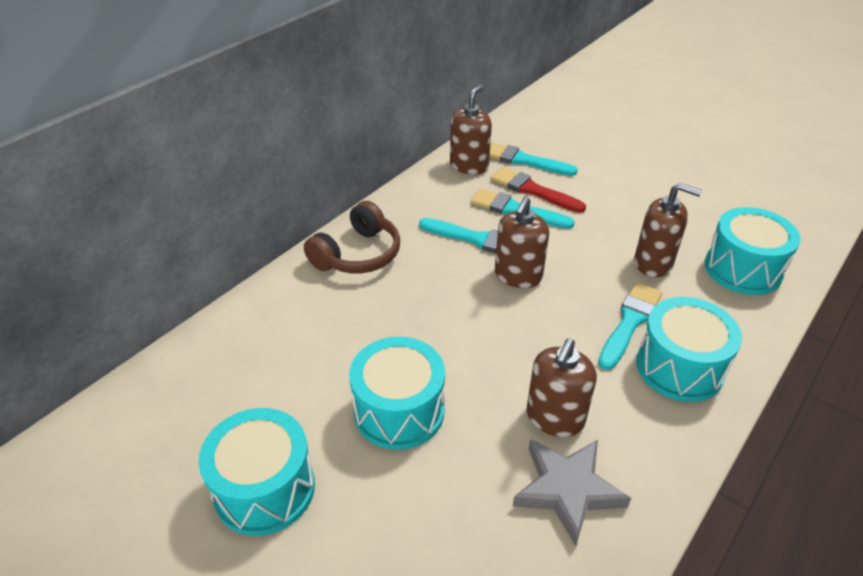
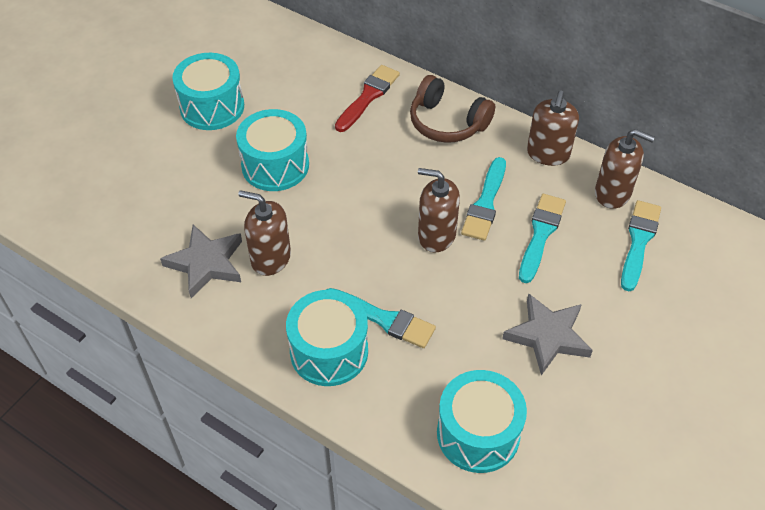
camera: 85 degrees right, 10 degrees up
red brush [491,167,586,213] -> red brush moved to [335,65,400,132]
brown soap dispenser [634,183,702,277] -> brown soap dispenser moved to [527,90,579,166]
none -> grey star [502,293,593,375]

